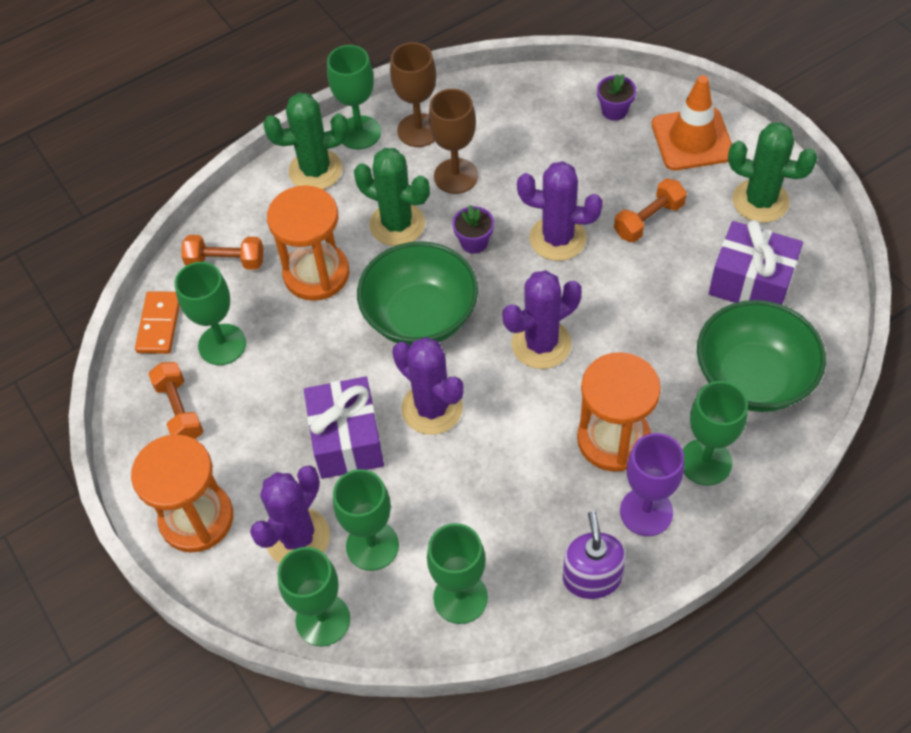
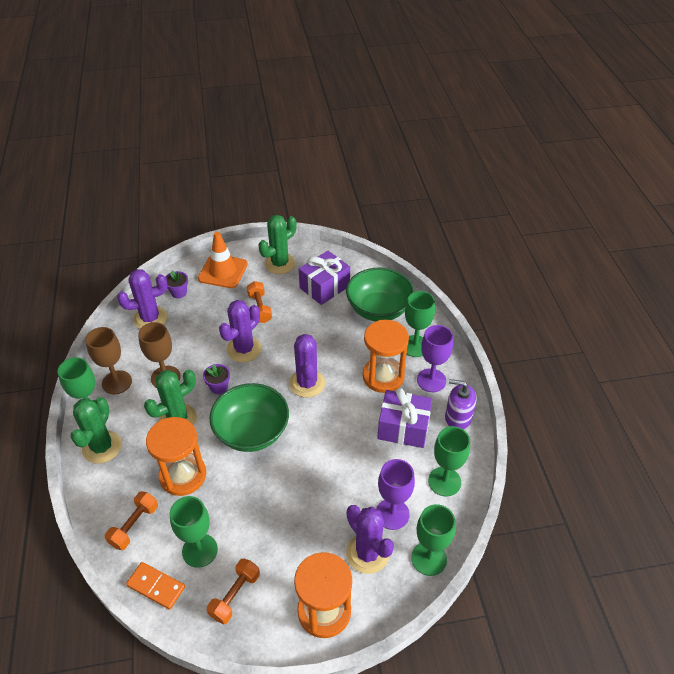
camera: 70 degrees left, 10 degrees down
orange dumbbell [149,362,203,439] -> orange dumbbell turned 60 degrees counterclockwise [207,558,260,624]
purple gift [304,377,384,479] -> purple gift moved to [377,388,432,448]
green goblet [333,469,399,571] -> purple goblet [376,459,415,530]
purple cactus [392,337,464,435] -> purple cactus moved to [117,269,168,329]

